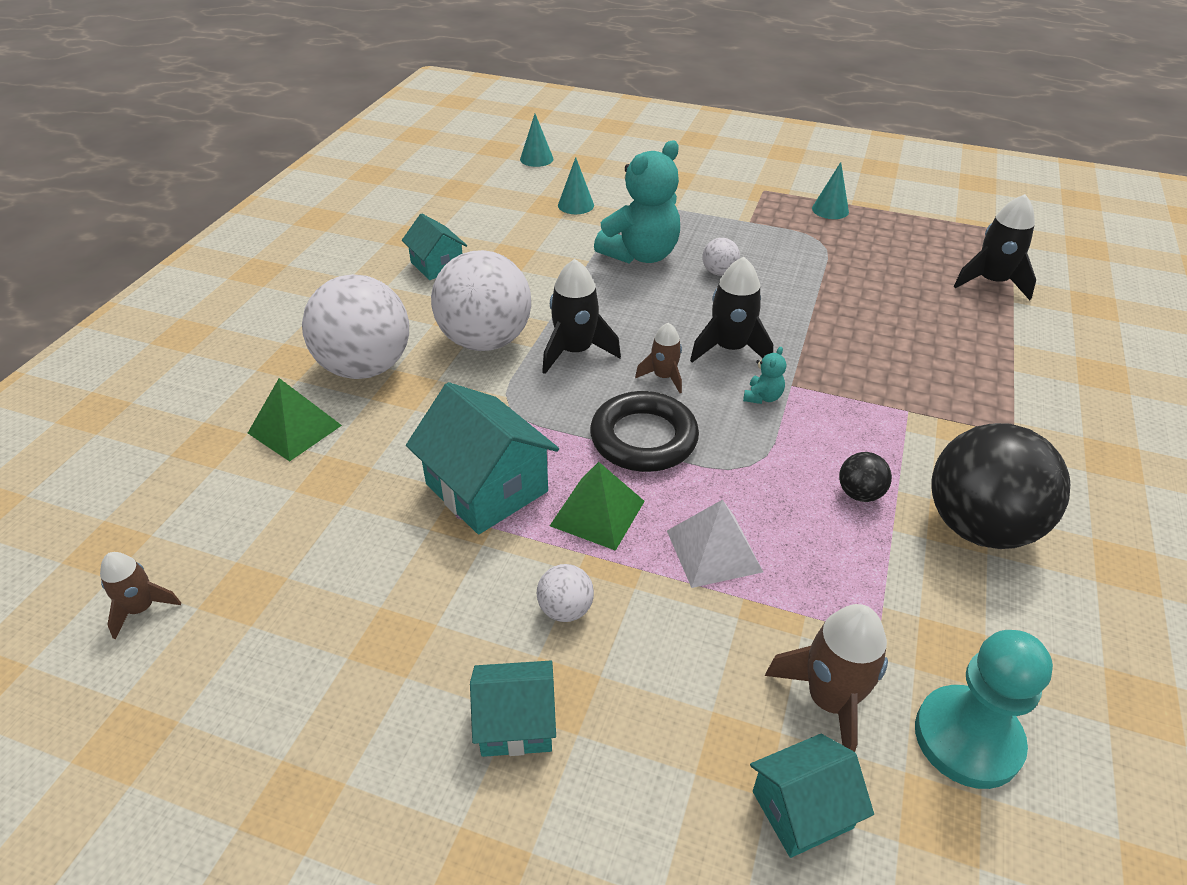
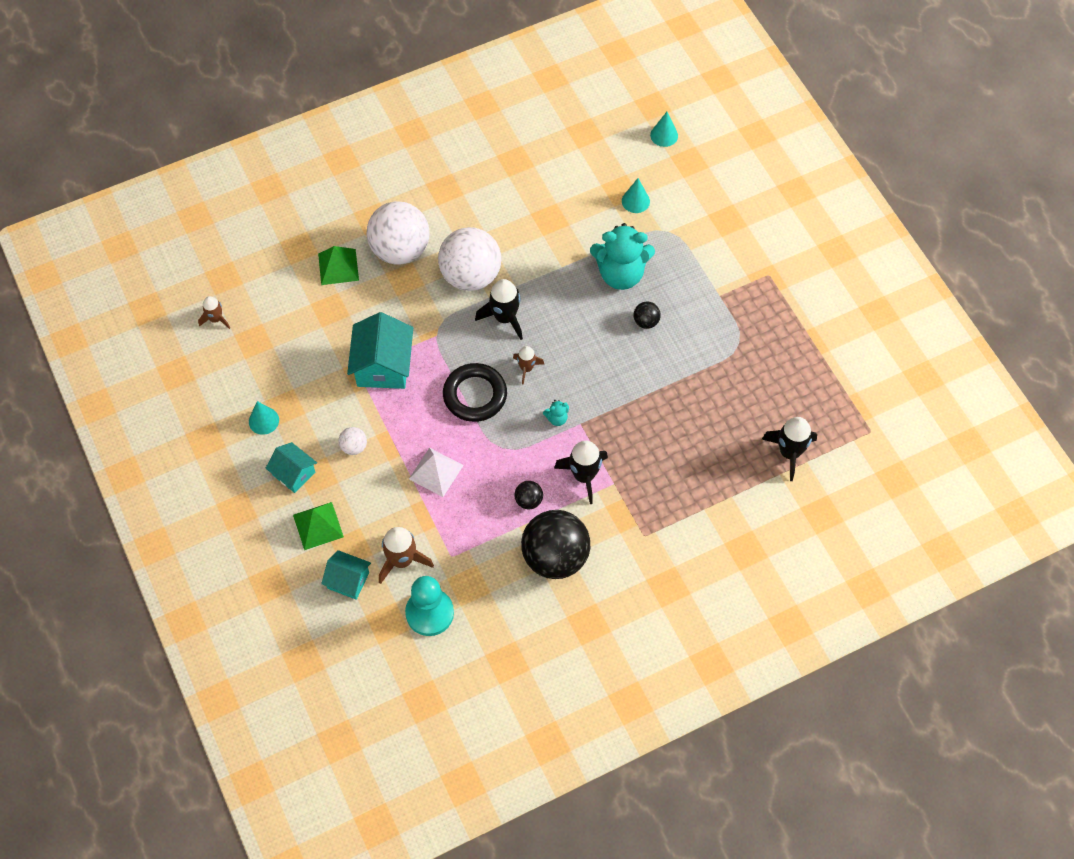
camera: 45 degrees right, 20 degrees up
turquoise house [402,213,467,280] -> none
green pyramid [550,462,645,551] -> green pyramid moved to [293,502,344,550]
black rocket [690,257,773,362] -> black rocket moved to [554,441,608,504]
white ball [702,238,740,276] -> black ball [634,302,661,329]
turquoise cone [812,162,849,219] -> turquoise cone moved to [249,401,279,435]

